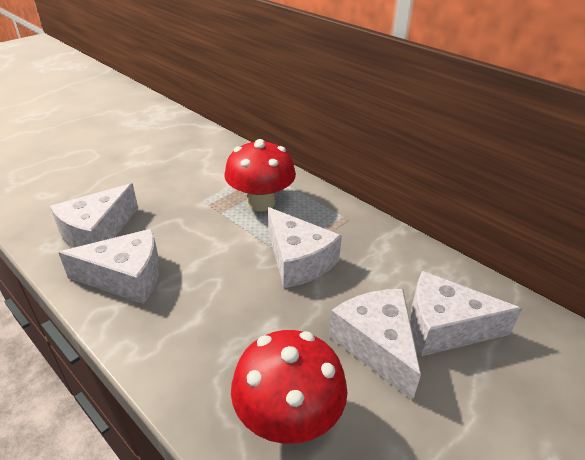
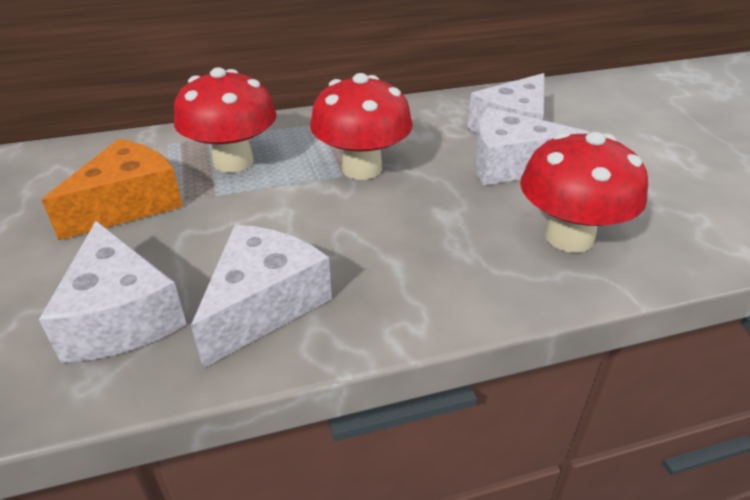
camera: 60 degrees left, 0 degrees up
white cheese [268,207,342,288] -> red mushroom [310,73,413,180]
none -> orange cheese [42,139,183,240]

